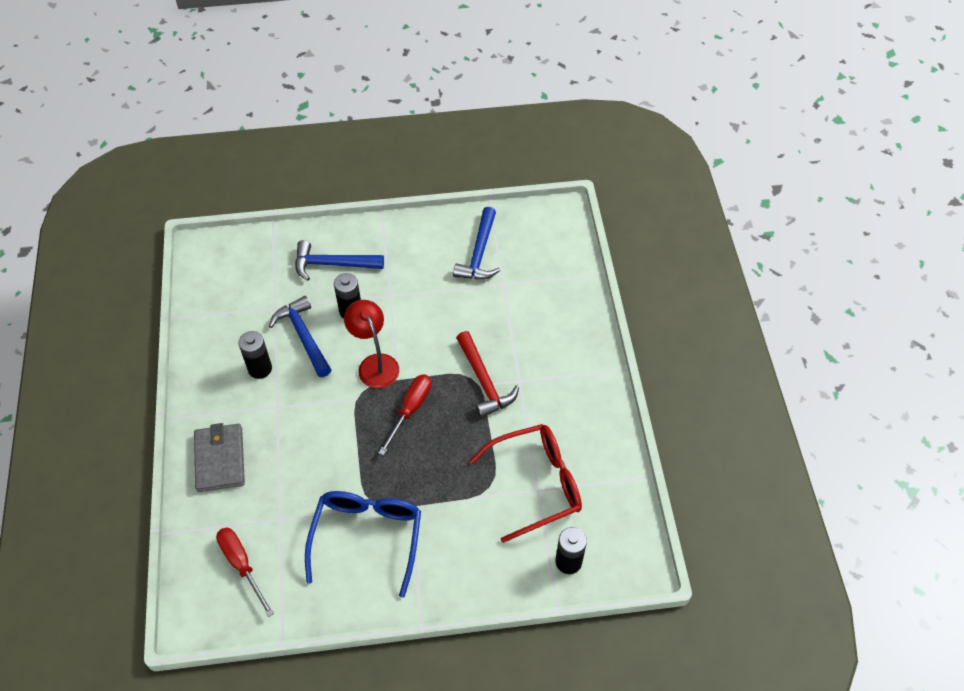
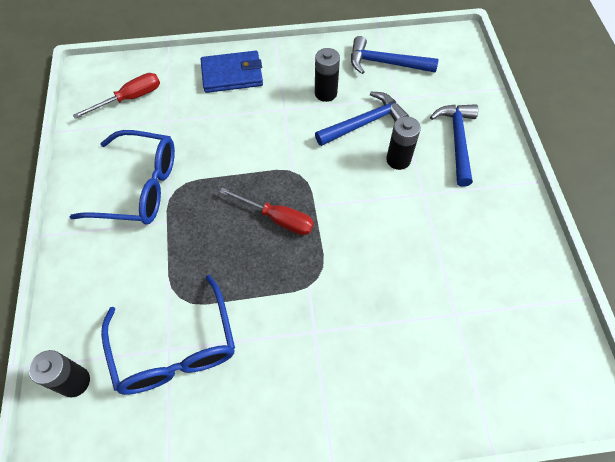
camera: 90 degrees right, 5 degrees up
grey wallet [194,423,245,492] -> blue wallet [201,51,263,93]
red lamp [344,300,399,388] -> none
blue hammer [453,207,500,280] -> blue hammer moved to [351,36,439,74]
red hammer [456,331,519,418] -> none
red glasses [469,424,582,543] -> blue glasses [101,275,235,395]

